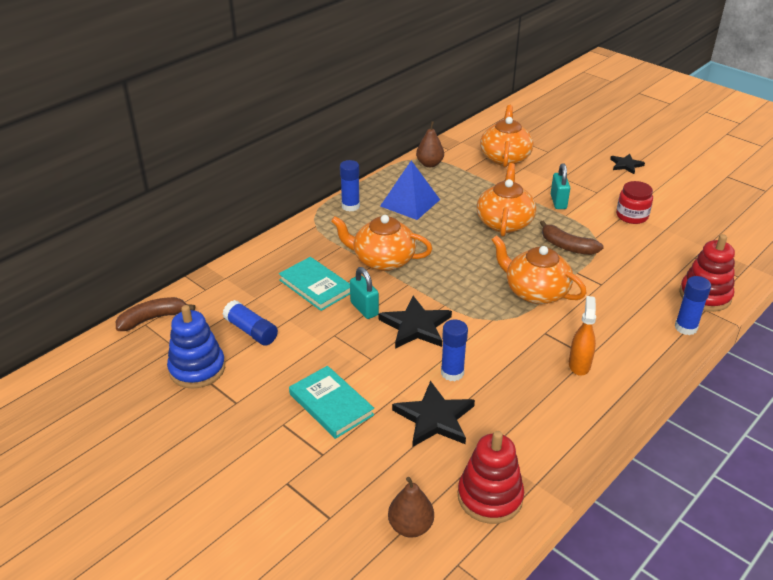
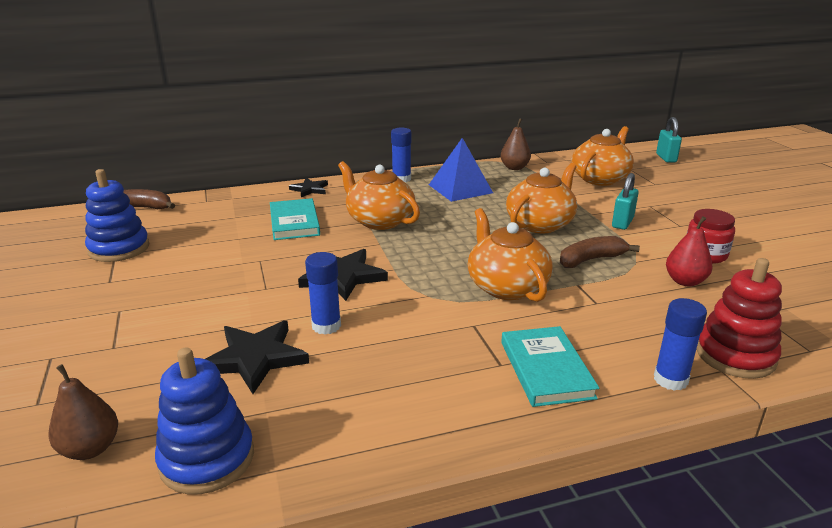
camera: 30 degrees right, 10 degrees down
blue glue stick [223,300,278,346] -> none
turquoise book [289,366,374,439] -> turquoise book moved to [501,326,599,407]
turquoise padlock [350,267,379,319] -> turquoise padlock moved to [656,117,682,163]
red stacking toy [458,431,524,524] -> blue stacking toy [155,347,254,494]
brown banana [540,220,604,255] -> brown banana turned 90 degrees clockwise [560,236,640,268]
orange spray bottle [569,296,596,376] -> none
black star [610,154,645,174] -> black star moved to [289,178,328,197]
none -> red pear [666,216,712,286]

